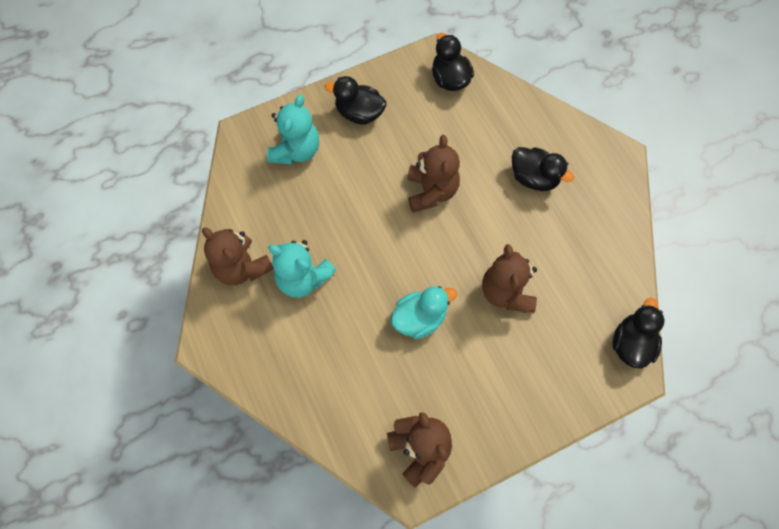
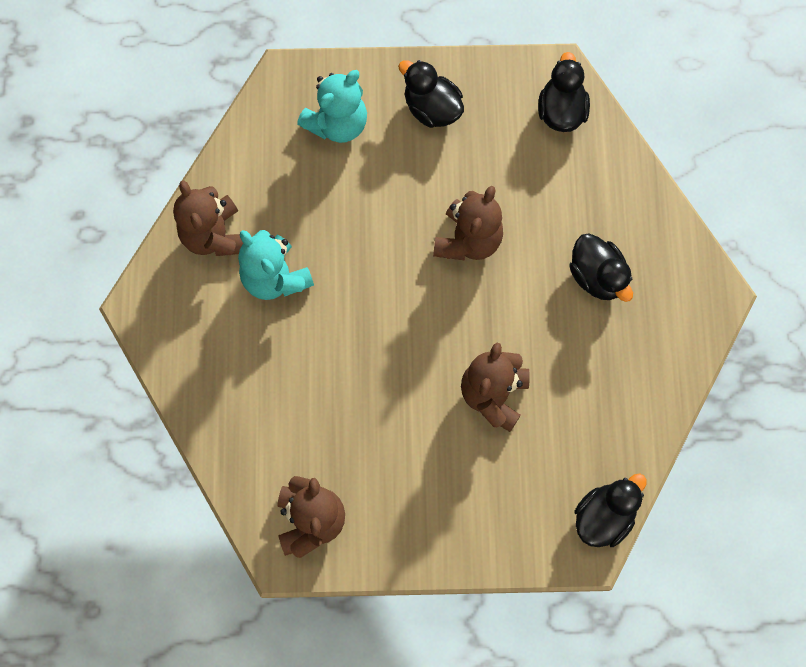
camera: 25 degrees right, 5 degrees up
turquoise duck [391,286,457,339] -> none

